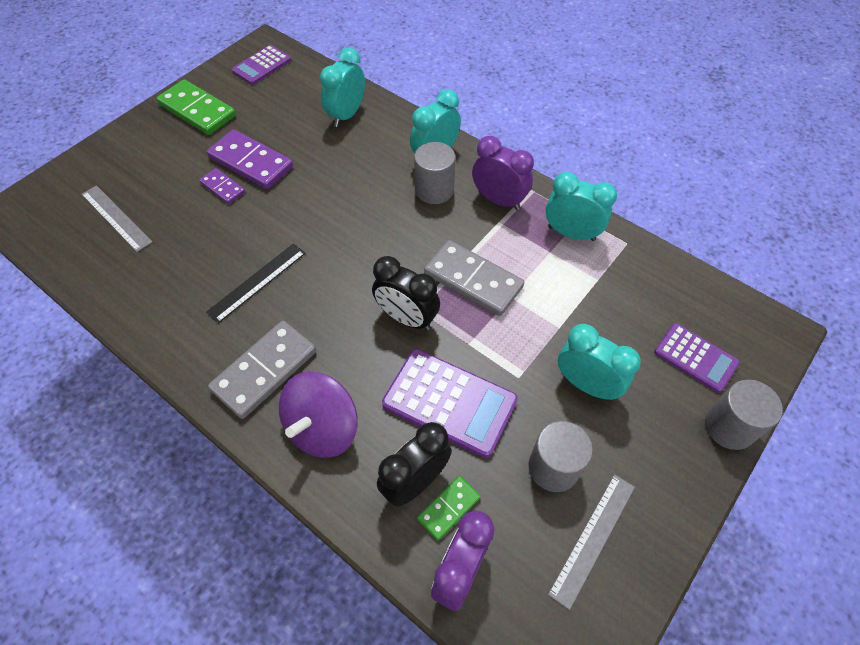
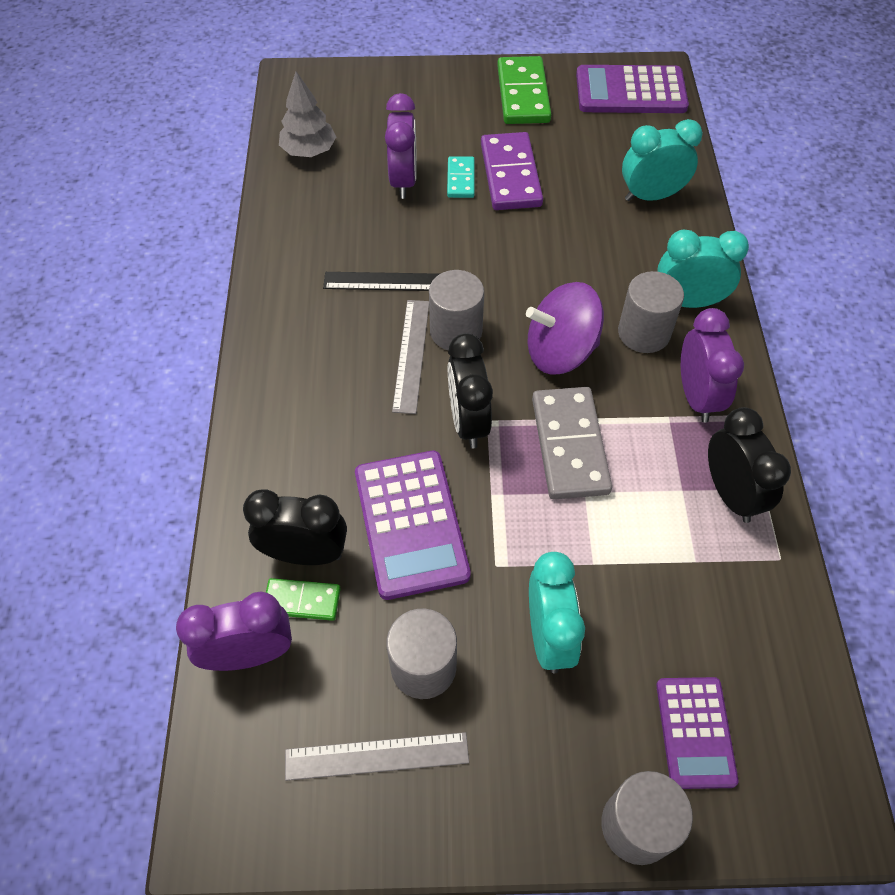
camera: 50 degrees right, 0 degrees up
grey ruler [81,185,152,252] -> grey ruler moved to [392,300,429,414]
purple domino [199,168,245,204] -> turquoise domino [447,156,475,198]
grey domino [208,321,316,419] -> none
purple calculator [232,45,291,85] -> purple calculator [576,65,689,113], size x1.58
purple spinning top [279,372,358,458] -> purple spinning top moved to [526,282,604,375]
turquoise clock [545,172,617,241] -> black clock [708,407,791,523]
none -> grey tree [279,71,336,157]
none -> purple clock [385,93,417,199]
none -> grey cylinder [429,270,484,351]

